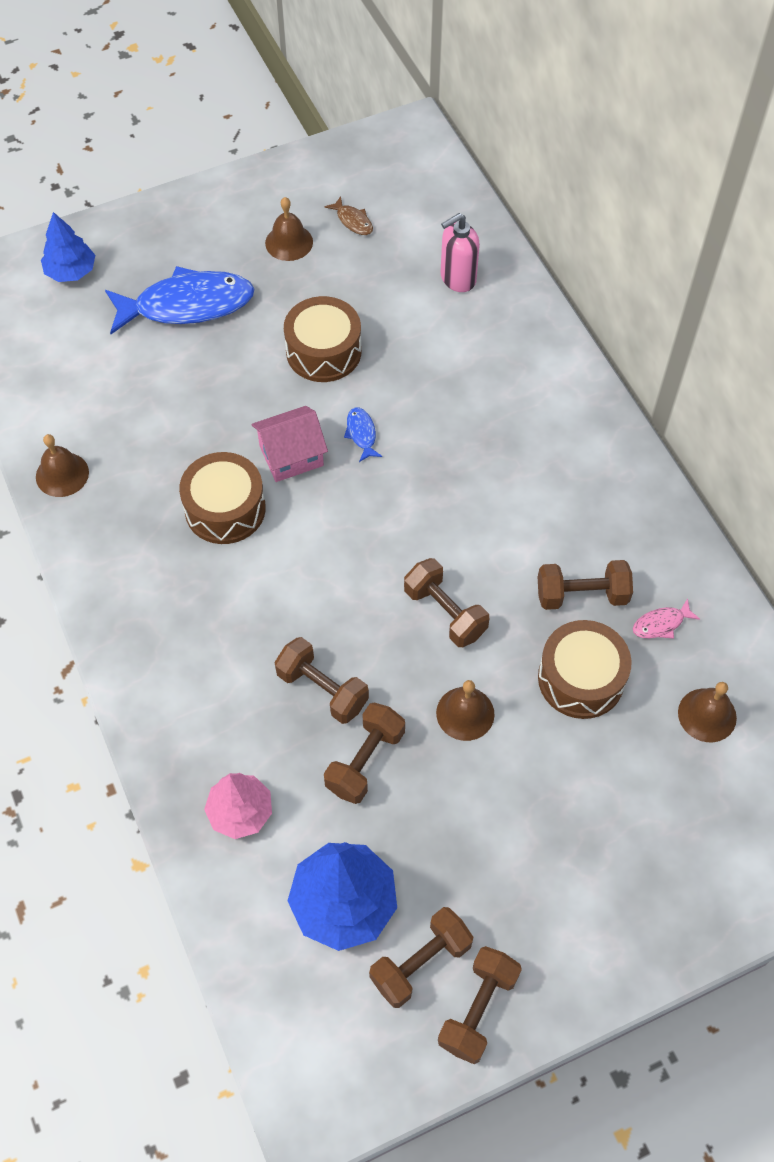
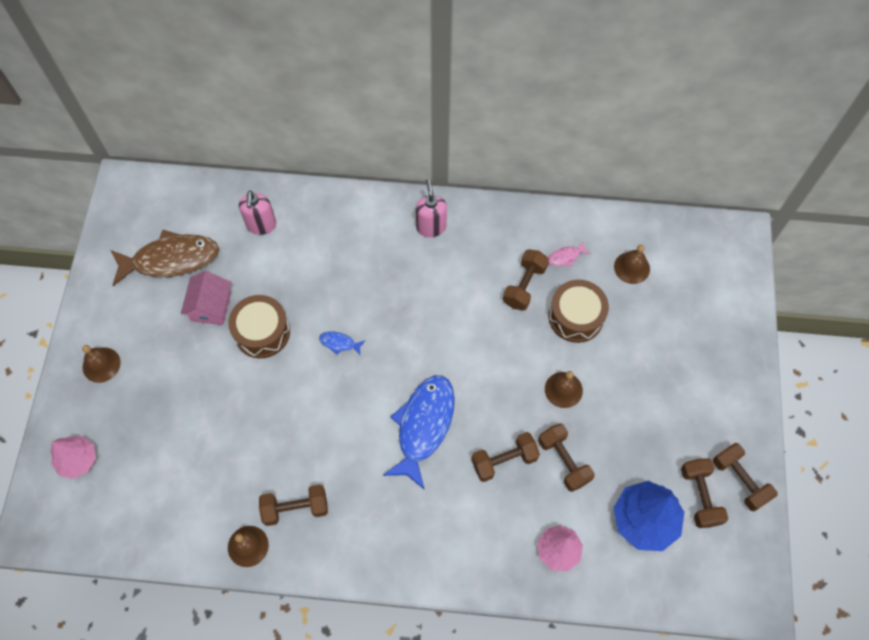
camera: 60 degrees left, 5 degrees up
blue tree [41,212,95,282] -> pink tree [50,436,96,479]
blue fish [105,266,255,334] -> blue fish moved to [383,375,455,490]
brown drum [179,452,266,544] -> none
pink house [252,406,328,482] -> pink house moved to [181,271,231,325]
brown bell [265,197,313,261] -> brown bell moved to [82,345,121,383]
brown fish [325,196,373,235] -> brown fish [110,230,219,286], size x2.44
brown dumbbell [404,558,489,647] -> brown dumbbell moved to [259,484,328,526]
pink fish [633,598,700,639] -> pink fish turned 60 degrees clockwise [548,242,590,266]
none -> pink soap dispenser [416,179,447,237]

